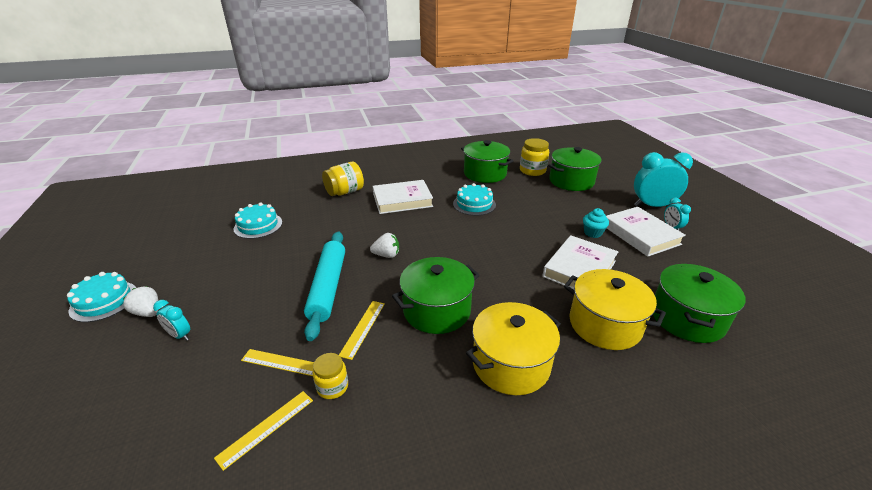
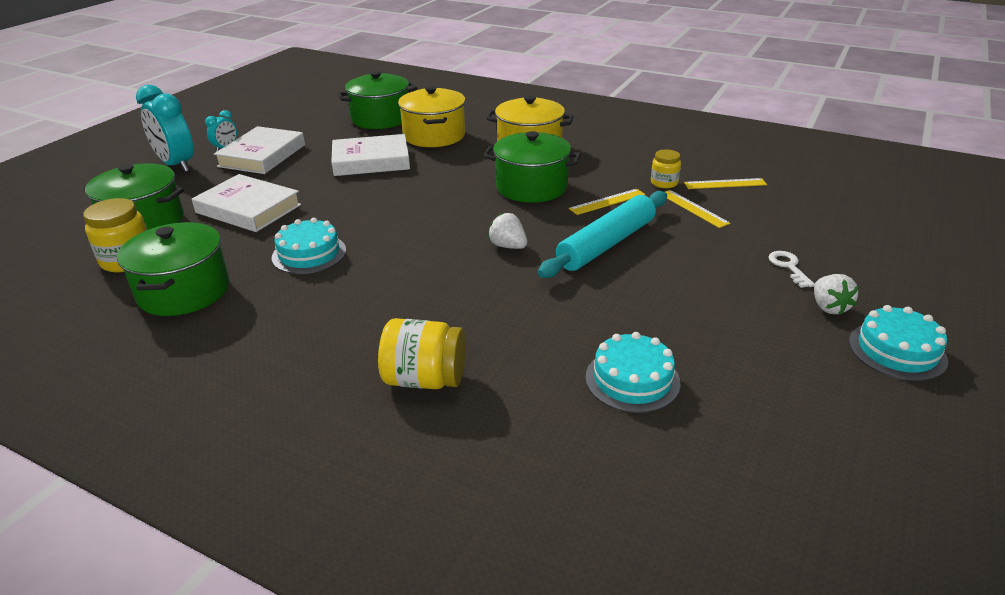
camera: 135 degrees left, 0 degrees up
turquoise clock [153,300,190,341] -> white key [769,251,815,288]
white book [373,180,433,214] -> white book moved to [192,174,301,232]
turquoise cupcake [583,208,609,238] -> none

